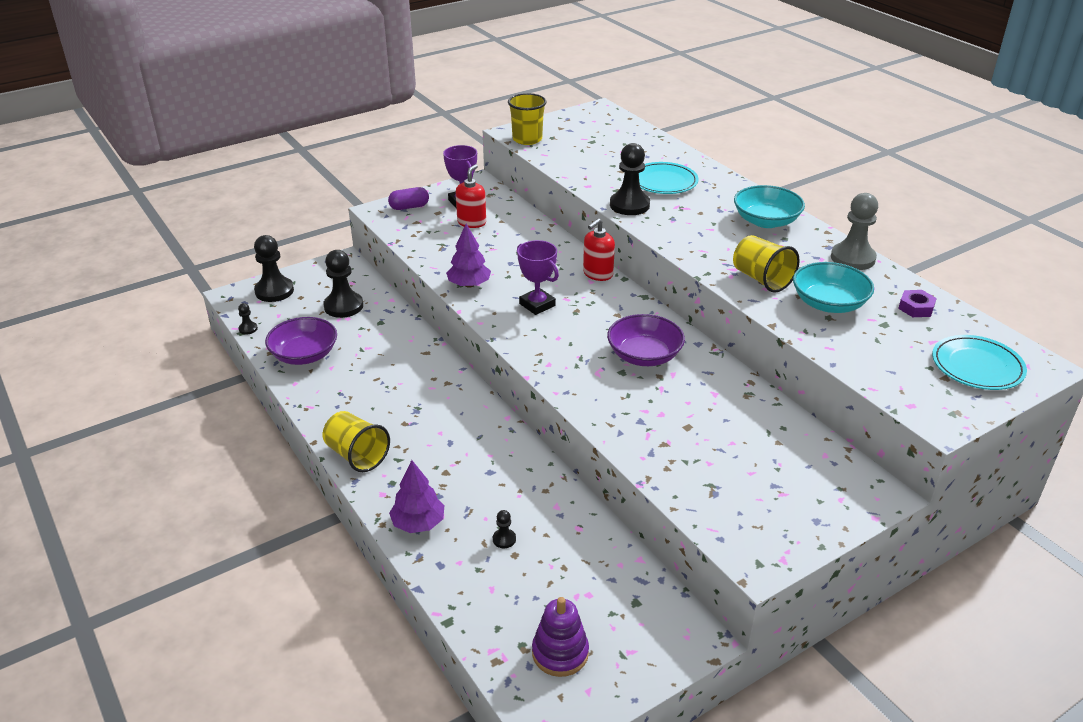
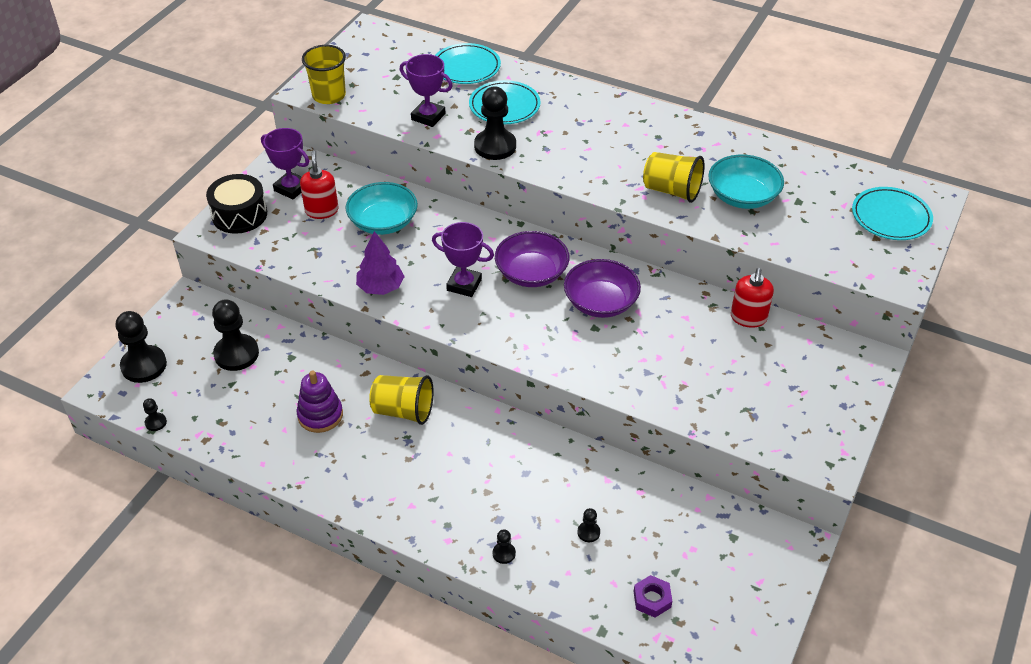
camera: 30 degrees left, 10 degrees up
purple bowl [265,317,337,365] -> purple bowl moved to [495,231,570,287]
yellow cup [323,411,390,472] -> yellow cup moved to [369,375,434,425]
purple capsule [388,187,429,210] -> black drum [206,174,267,234]
purple tree [389,460,444,533] -> black pawn [493,529,516,564]
purple stacking toy [532,597,589,677] -> purple stacking toy moved to [297,371,343,433]
red soap dispenser [583,218,615,281] -> red soap dispenser moved to [731,268,774,328]
turquoise bowl [734,185,805,228] -> turquoise bowl moved to [345,182,418,235]
grey pawn [831,193,878,270] -> none
purple nut [898,290,937,317] -> purple nut moved to [634,575,672,618]
none -> purple trophy [400,54,453,127]
none -> turquoise plate [435,43,501,84]

